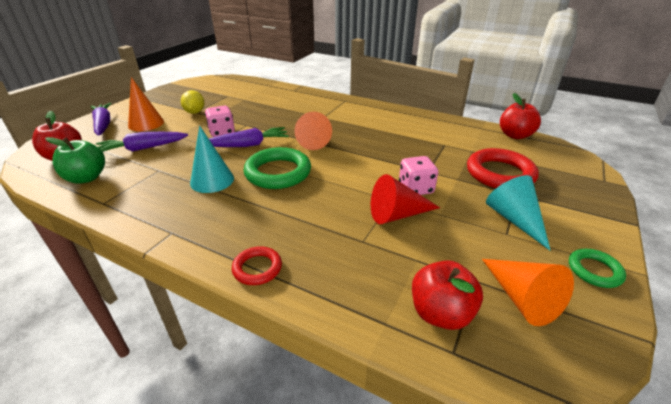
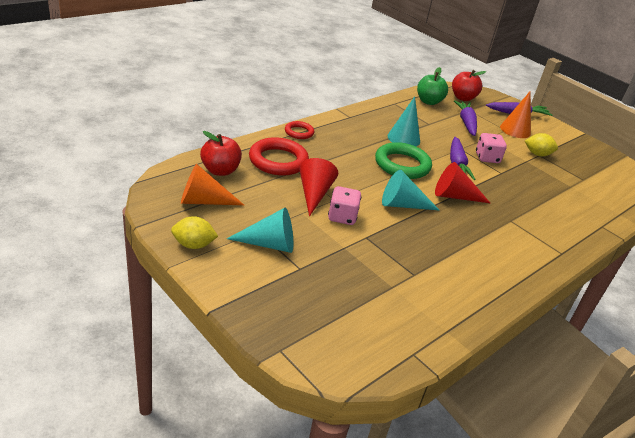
camera: 105 degrees right, 0 degrees up
orange cone [295,112,332,150] -> red cone [435,162,490,203]
red ring [467,148,539,188] -> red ring moved to [249,137,309,176]
red apple [500,93,541,139] -> none
green ring [569,249,626,288] -> yellow lemon [171,216,218,249]
none -> turquoise cone [382,170,439,210]

